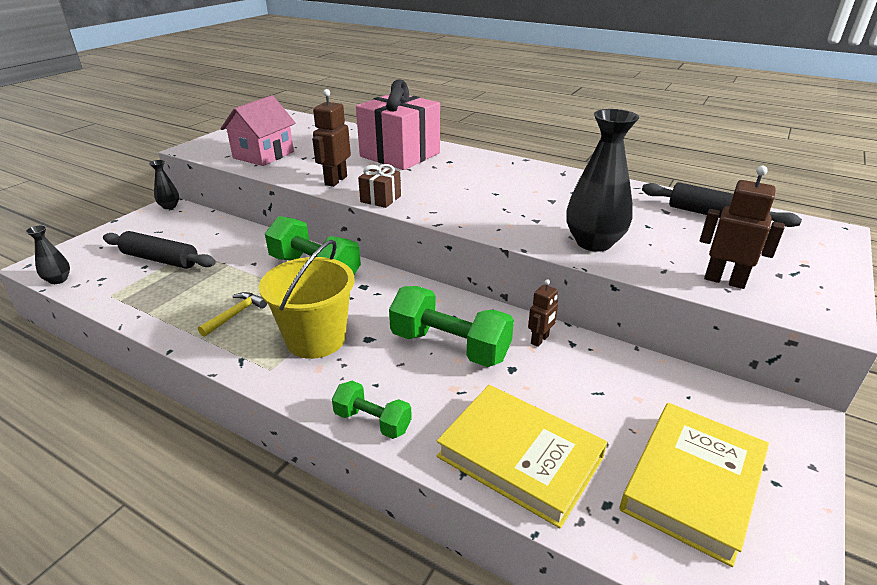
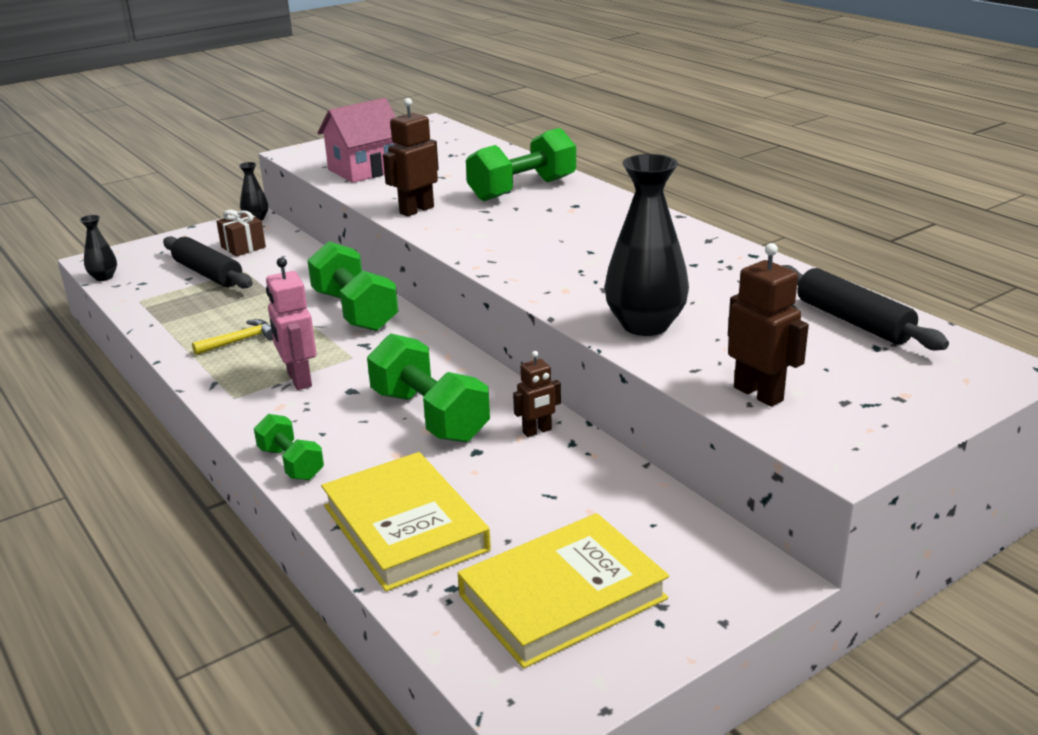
camera: 25 degrees right, 5 degrees down
yellow bucket [259,240,354,359] -> pink robot [266,257,316,390]
pink gift [356,79,440,170] -> green dumbbell [466,128,576,201]
brown gift [358,164,401,208] -> brown gift moved to [216,210,266,256]

